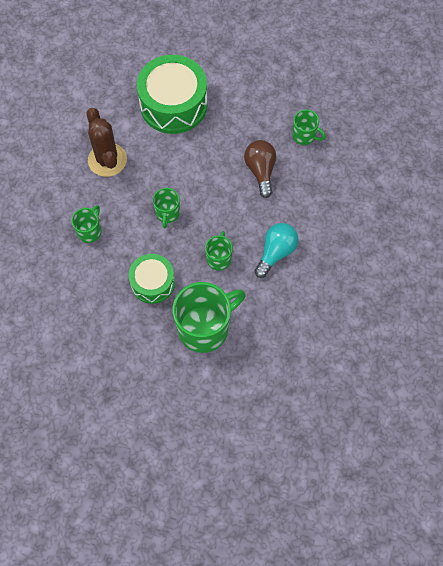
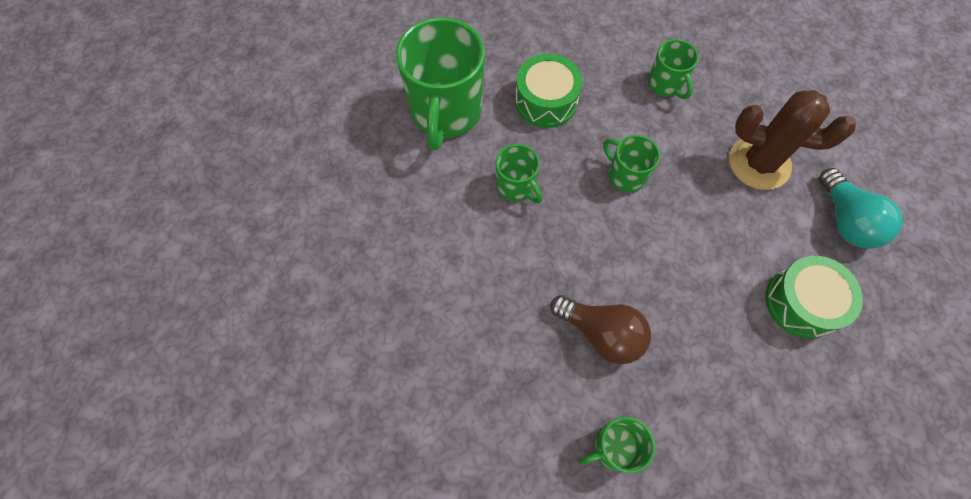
camera: 130 degrees right, 0 degrees up
green drum [137,55,207,134] -> green drum [765,256,863,339], size x0.60
turquoise light bulb [254,223,298,278] -> turquoise light bulb moved to [819,168,903,248]

